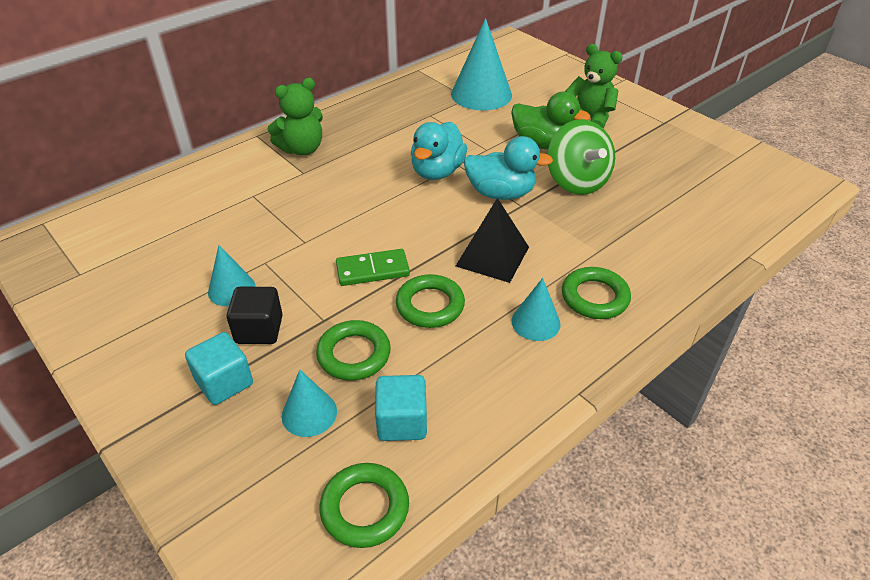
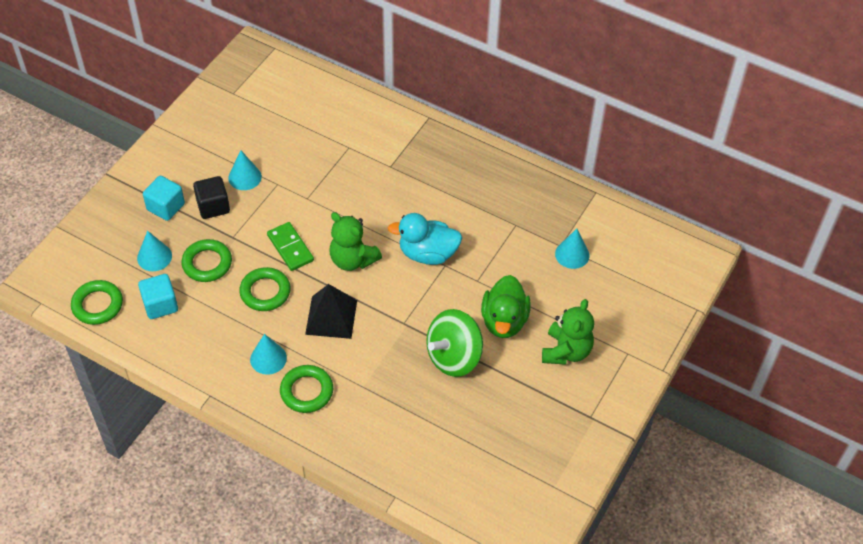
camera: 70 degrees right, 10 degrees up
green teddy bear [268,78,323,155] -> green teddy bear moved to [329,212,382,271]
turquoise cone [451,18,512,111] -> turquoise cone [555,229,590,269], size x0.55
turquoise duck [464,136,553,200] -> none

